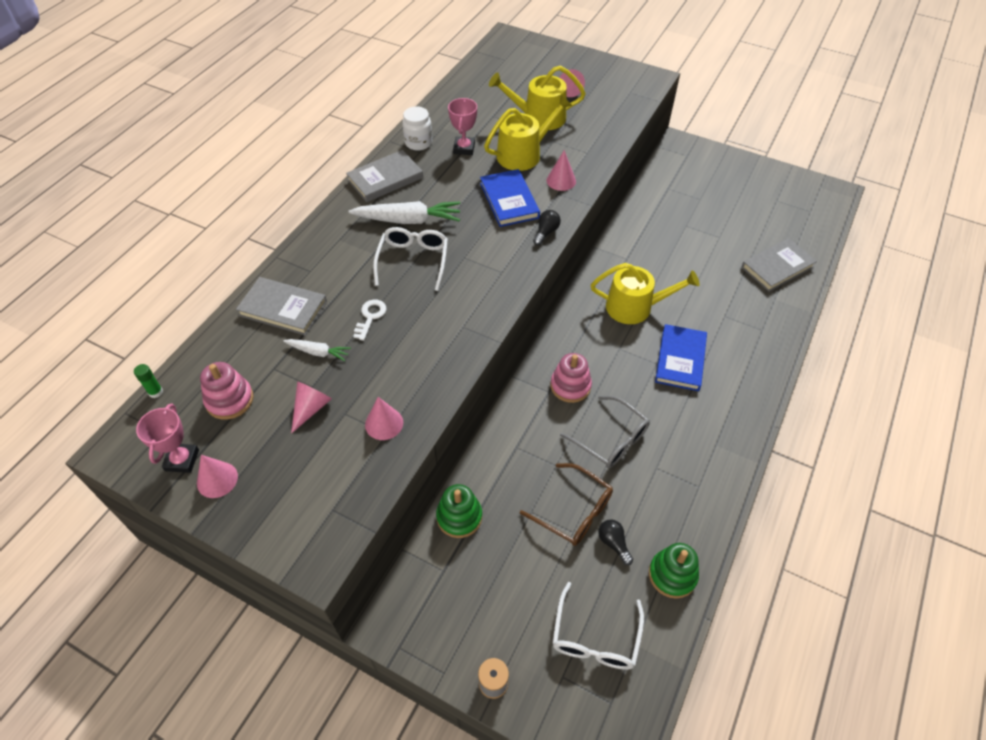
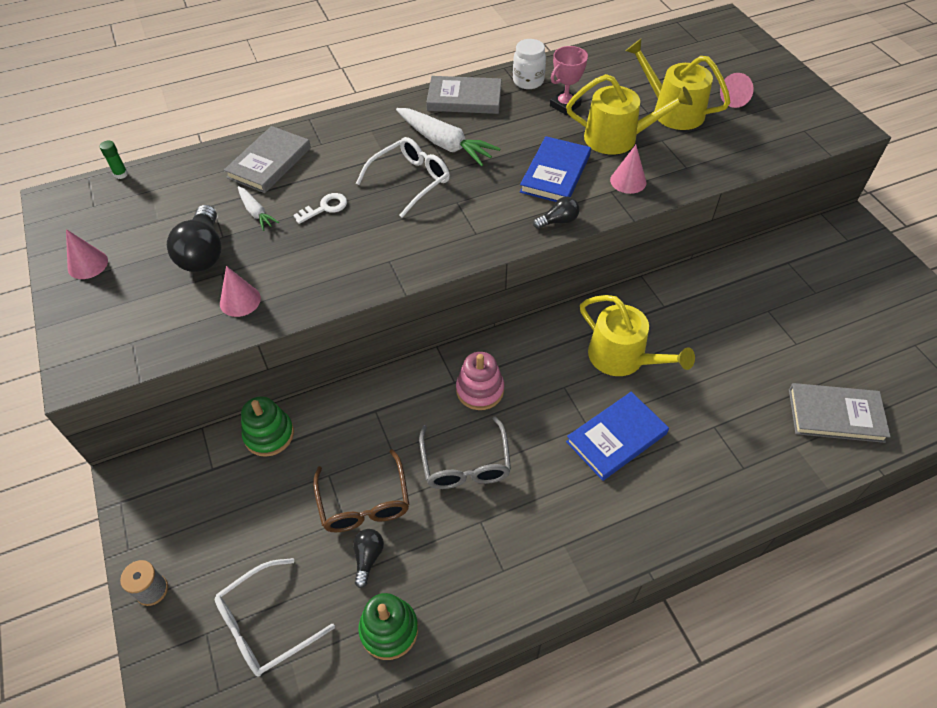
camera: 40 degrees right, 0 degrees up
pink trophy [136,404,199,473] -> none
pink stacking toy [200,362,254,420] -> none
grey book [236,277,327,335] -> grey book turned 60 degrees clockwise [224,126,311,193]
pink cone [291,381,332,434] -> black light bulb [167,205,222,272]

